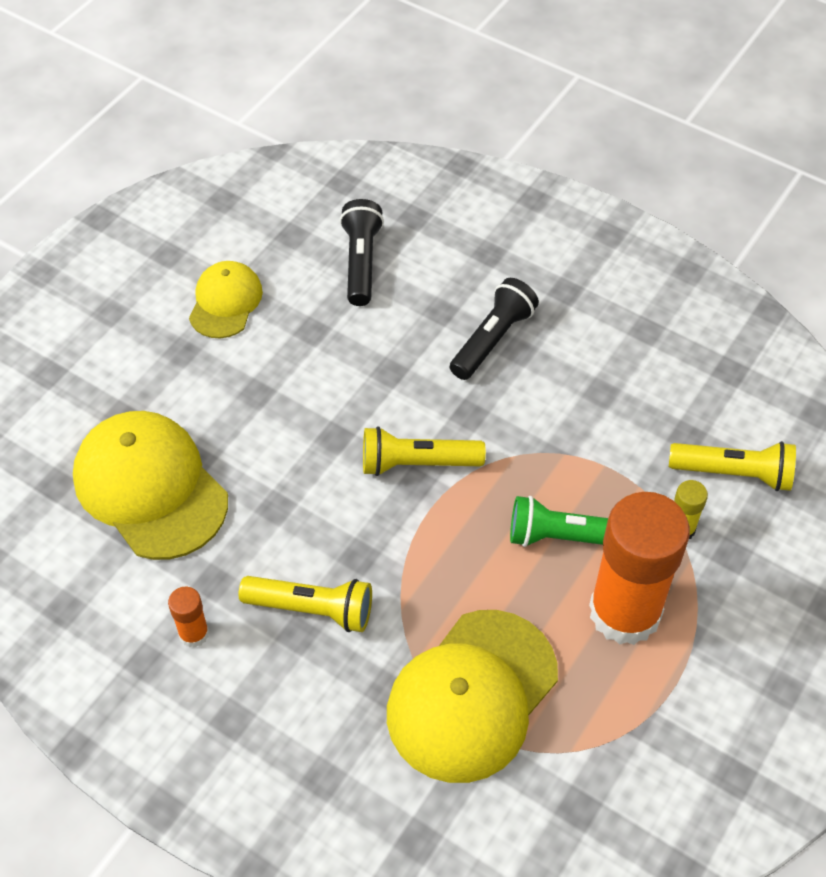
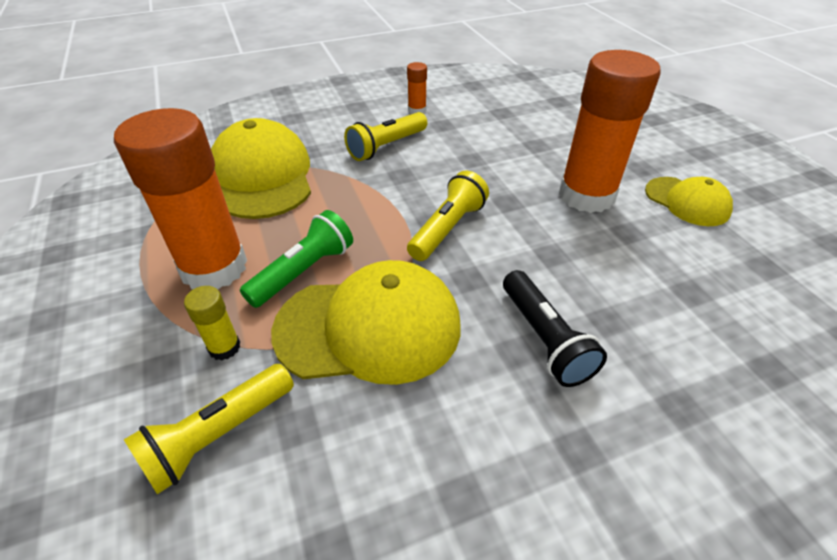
camera: 125 degrees right, 10 degrees down
yellow cap [73,411,228,560] -> yellow cap moved to [271,260,461,385]
black flashlight [340,199,384,306] -> none
none -> orange glue stick [559,50,661,213]

